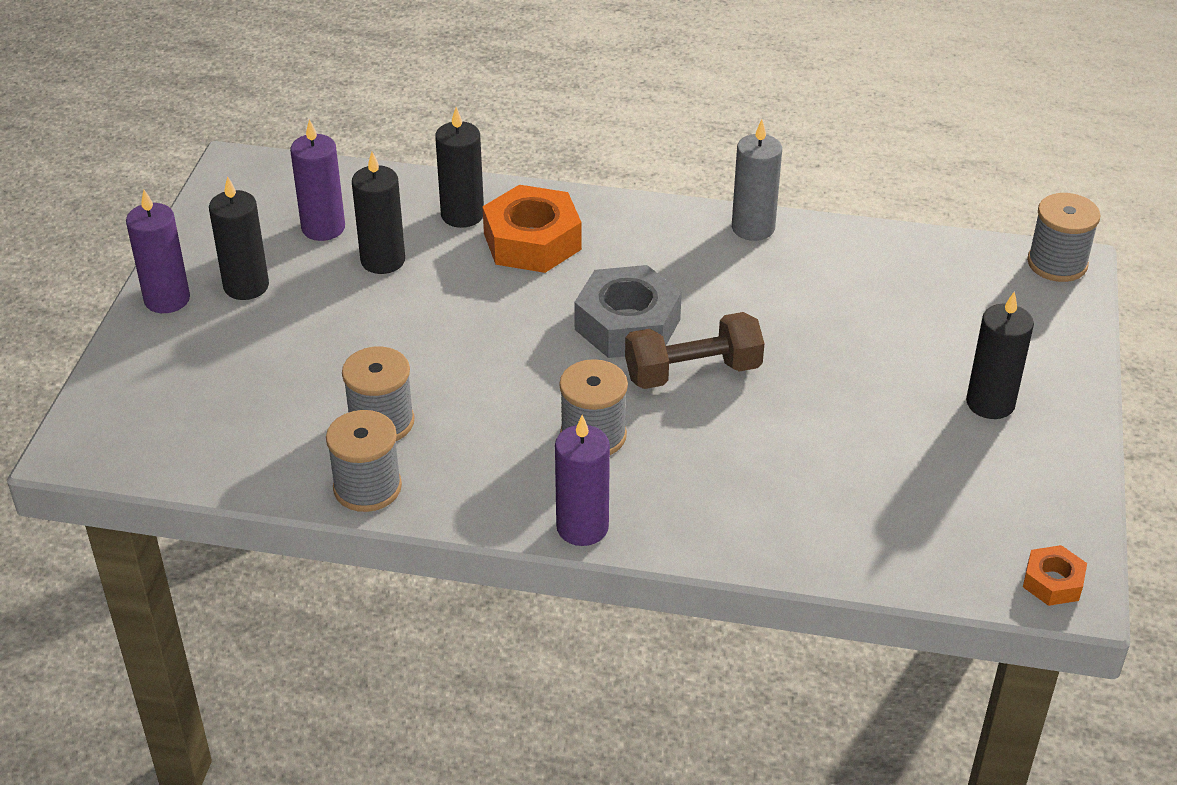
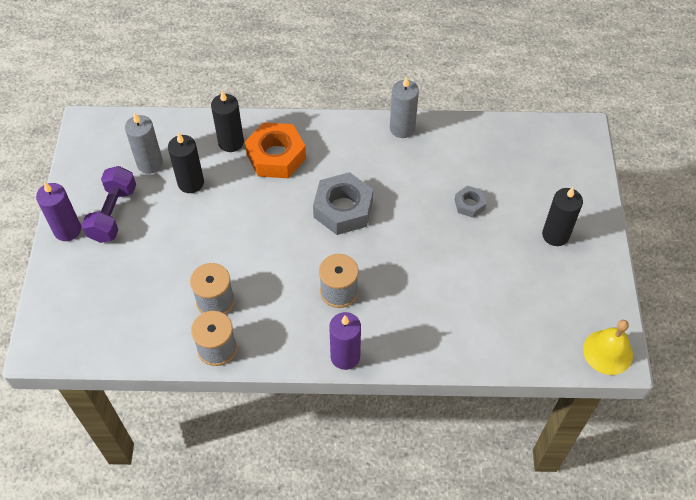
camera: 10 degrees left, 15 degrees up
black candle [209,176,269,300] -> purple dumbbell [82,166,136,243]
purple candle [290,119,345,241] -> grey candle [125,112,163,174]
brown dumbbell [625,312,765,389] -> none
orange nut [1023,545,1087,606] -> yellow bell [583,320,633,375]
grey spool [1027,193,1100,282] -> none
none -> grey nut [455,186,487,218]

